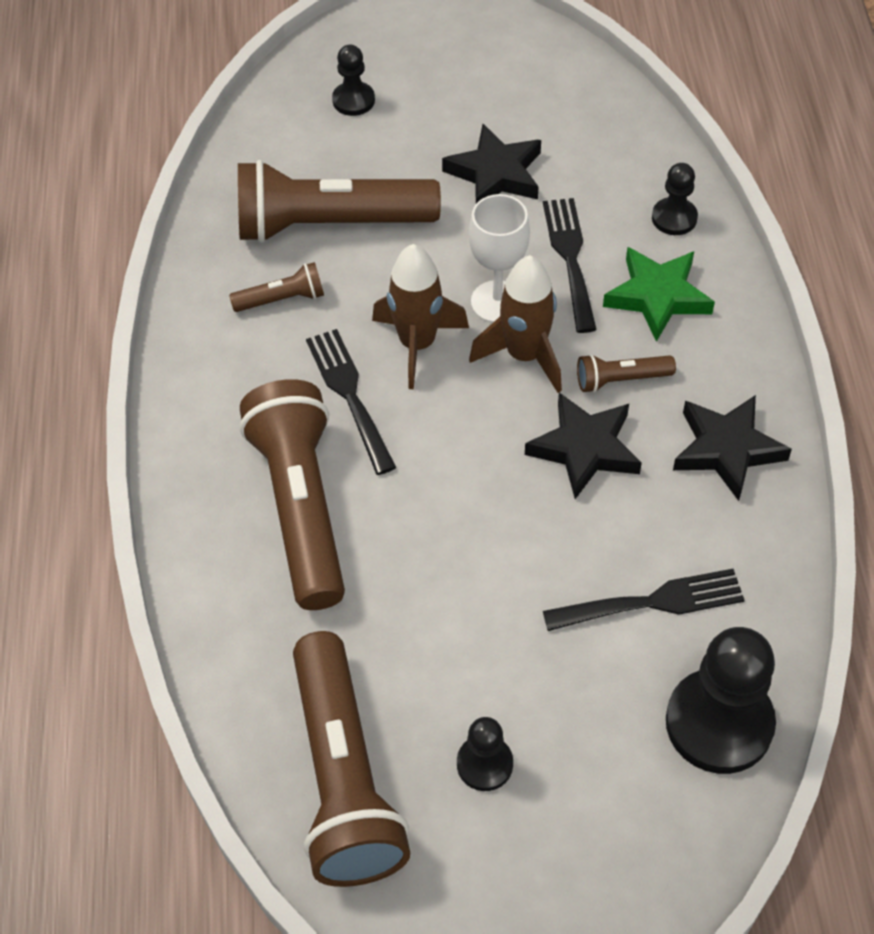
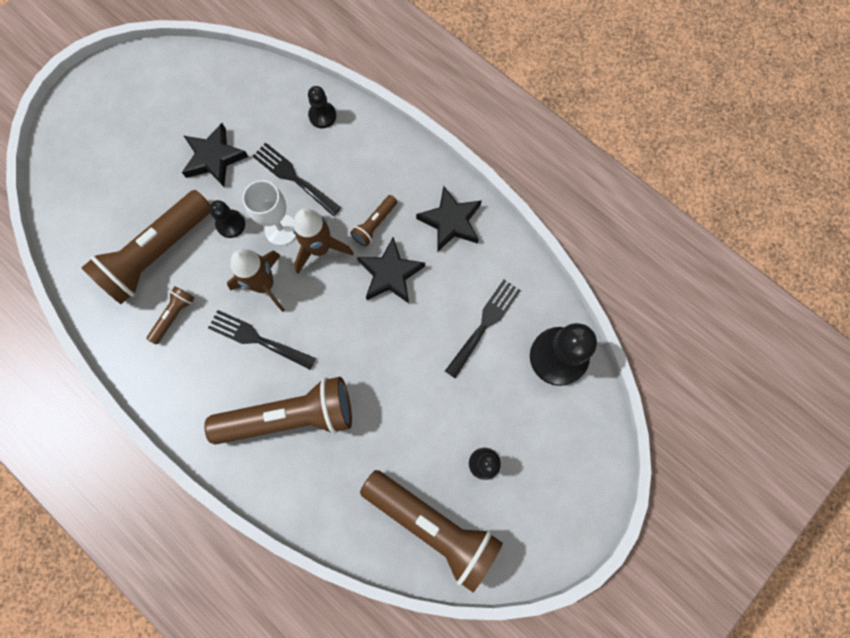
camera: 45 degrees left, 20 degrees up
brown flashlight [240,379,345,610] -> brown flashlight turned 135 degrees clockwise [204,377,352,445]
black pawn [332,45,375,116] -> black pawn moved to [209,200,245,238]
green star [603,247,715,342] -> none

